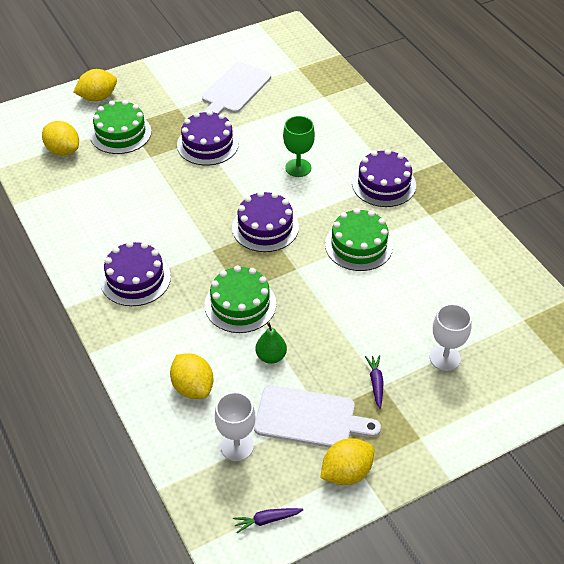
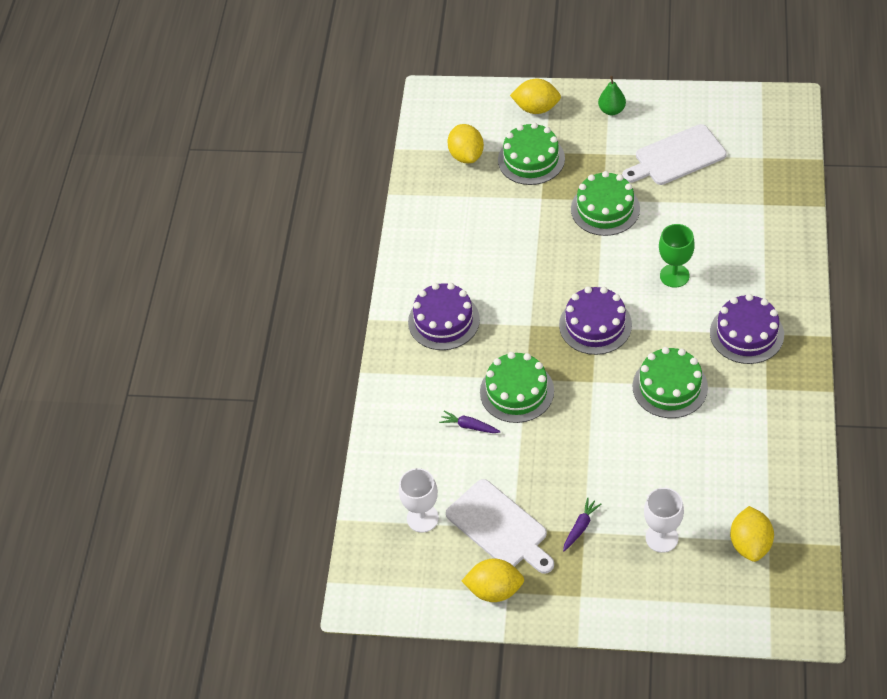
camera: 40 degrees right, 5 degrees up
yellow lemon [170,353,214,399] -> yellow lemon moved to [730,506,774,562]
purple cake [177,110,239,165] -> green cake [571,171,640,236]
purple carrot [233,508,303,533] -> purple carrot moved to [439,411,501,433]
green pear [256,322,287,364] -> green pear moved to [598,76,626,115]

